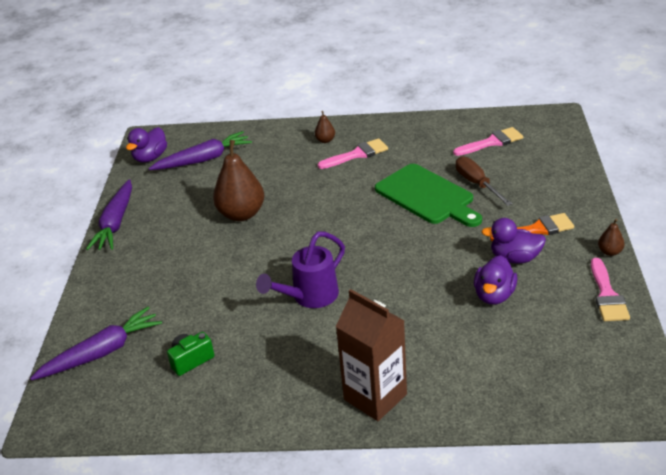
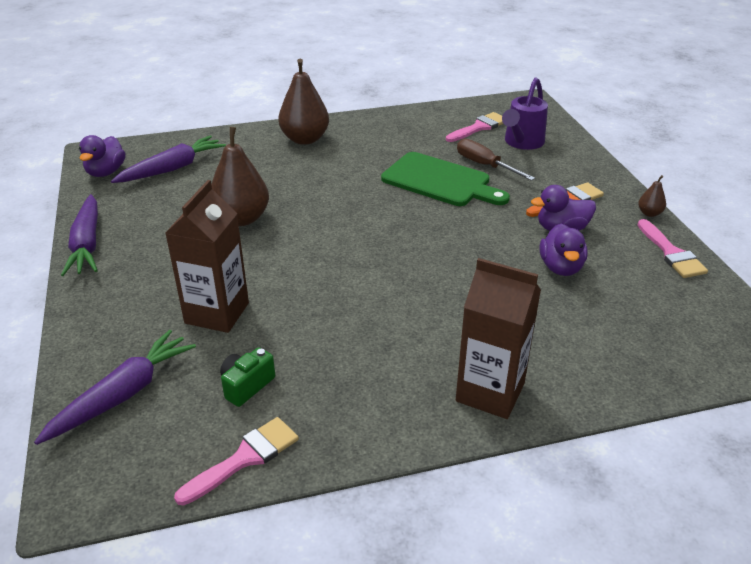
camera: 20 degrees left, 0 degrees up
purple watering can [256,232,345,308] -> purple watering can moved to [502,77,548,150]
brown pear [315,111,335,143] -> brown pear [278,59,329,145], size x2.21
pink brush [318,138,388,169] -> pink brush moved to [174,417,299,506]
none -> brown carton [165,180,249,333]

